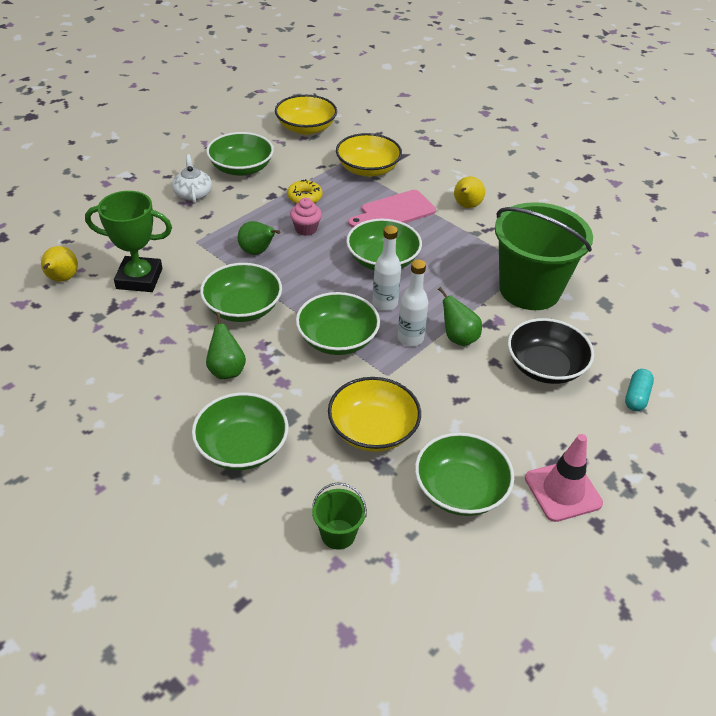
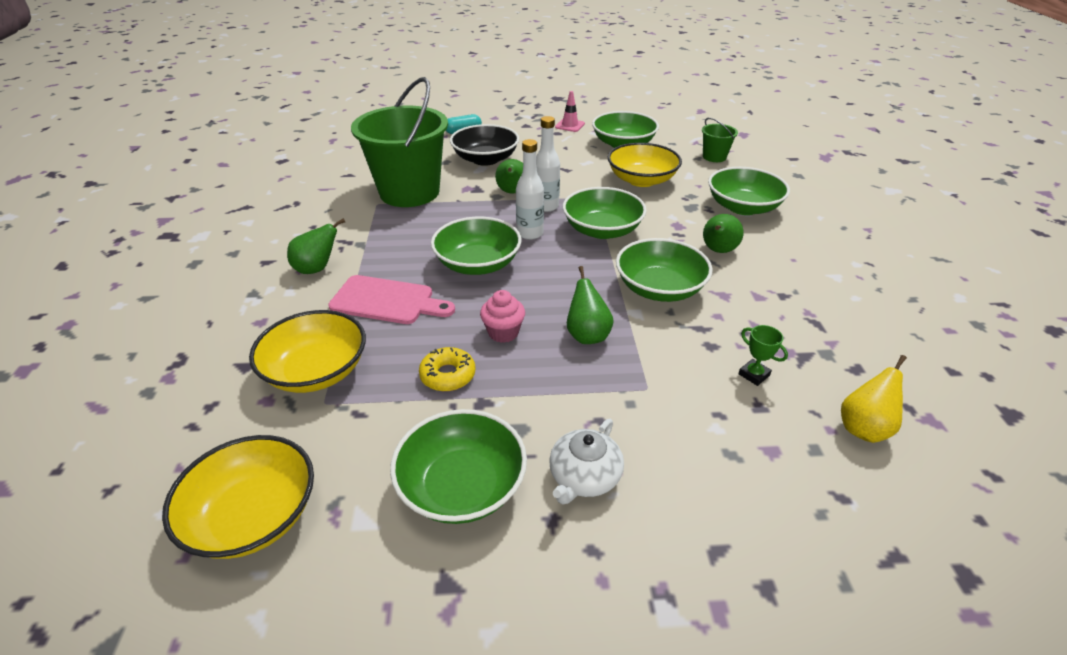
camera: 135 degrees left, 5 degrees down
green trophy [85,191,172,292] -> green trophy [738,325,788,386], size x0.43
yellow pear [454,176,485,208] -> green pear [287,218,345,274]
pink traffic cone [525,434,603,522] -> pink traffic cone [555,91,585,132], size x0.63

